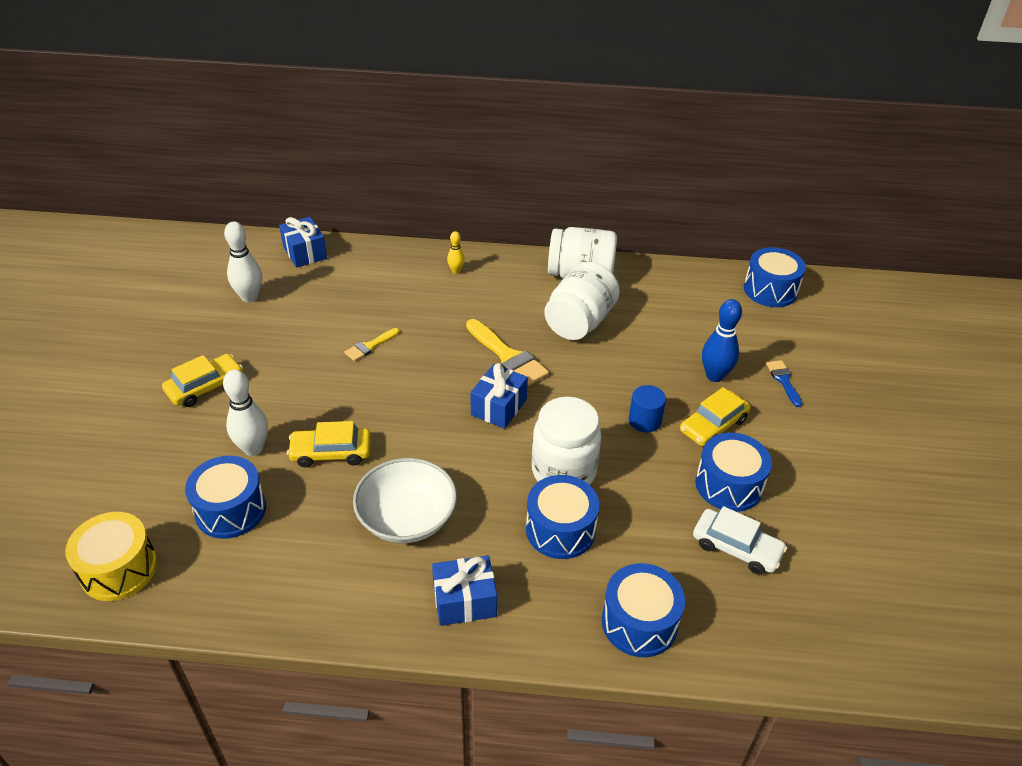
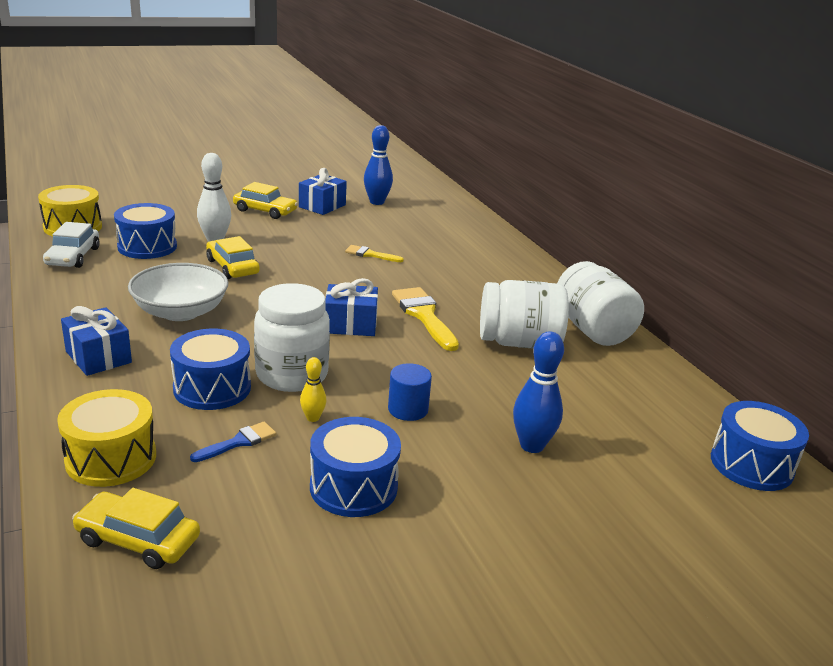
camera: 60 degrees right, 15 degrees down
white bowling pin [224,221,262,303] -> blue bowling pin [364,125,393,205]
blue gift [279,217,327,268] -> blue gift moved to [299,168,347,215]
yellow bowling pin [447,231,465,274] -> yellow bowling pin moved to [300,357,327,422]
yellow brush [466,319,549,387] -> yellow brush turned 135 degrees clockwise [392,287,459,351]
blue drum [602,563,685,657] -> yellow drum [57,389,156,487]
yellow car [680,387,751,446] -> yellow car moved to [72,488,200,569]
white car [693,506,787,574] -> white car moved to [43,222,100,268]
blue brush [766,360,802,407] -> blue brush moved to [190,422,276,462]

